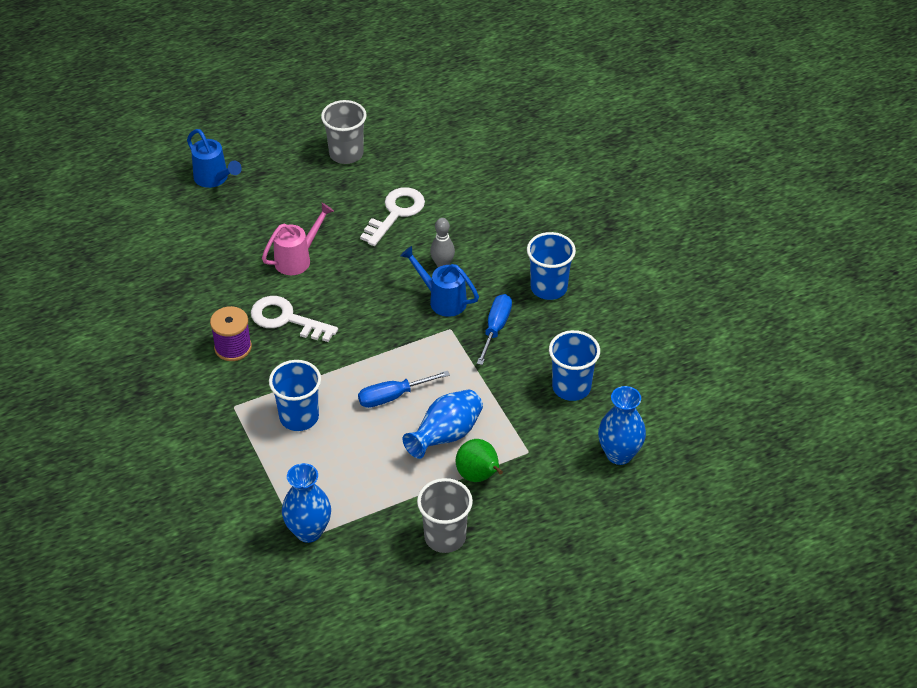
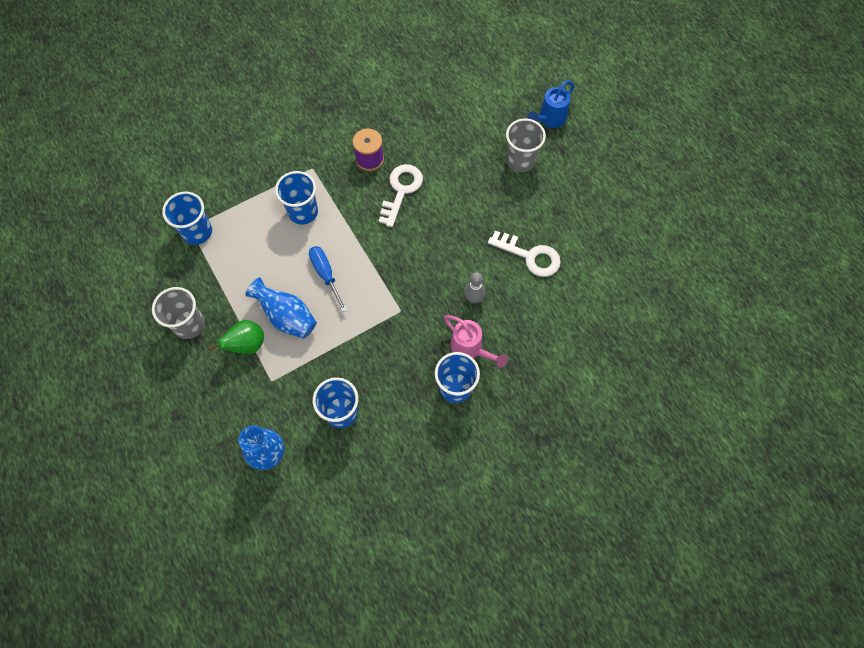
camera: 85 degrees right, 20 degrees up
pink watering can [262,203,334,275] -> pink watering can moved to [444,315,508,368]
blue vase [282,463,331,543] -> blue cup [162,191,212,245]
grey cup [321,100,367,164] -> grey cup moved to [506,119,546,172]
blue watering can [400,246,479,317] -> none
blue screwdriver [477,294,512,365] -> none

